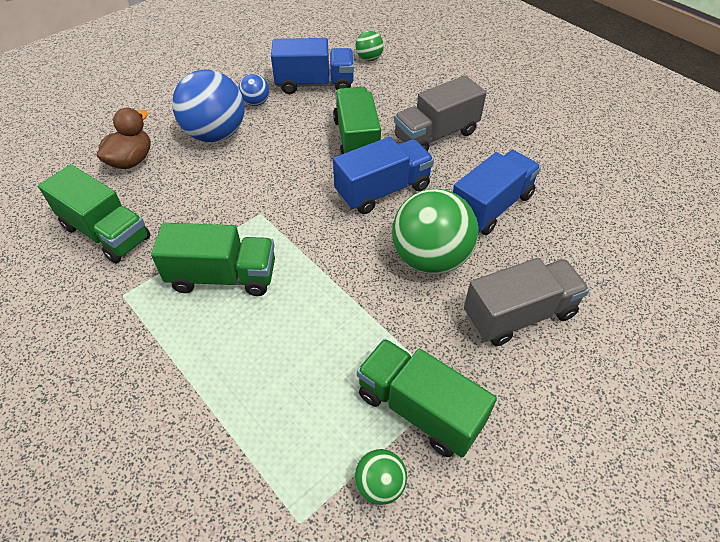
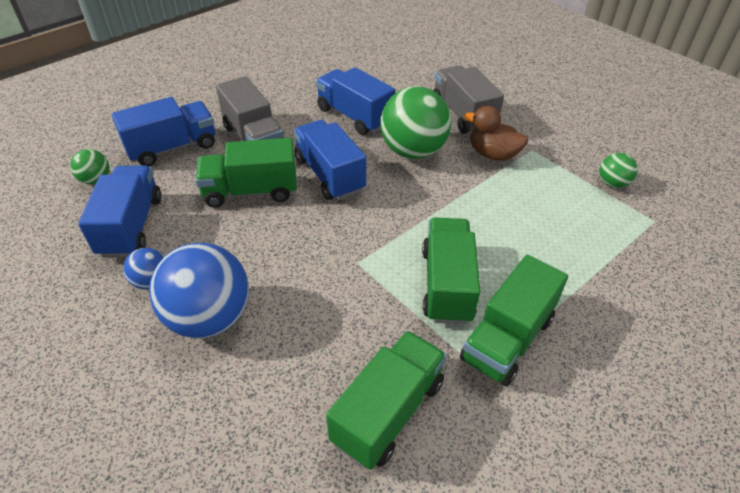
camera: 90 degrees left, 5 degrees down
brown duck [97,108,151,169] -> brown duck moved to [464,105,528,161]
green truck [357,339,497,457] -> green truck moved to [460,255,568,386]
none -> blue truck [112,97,215,167]

